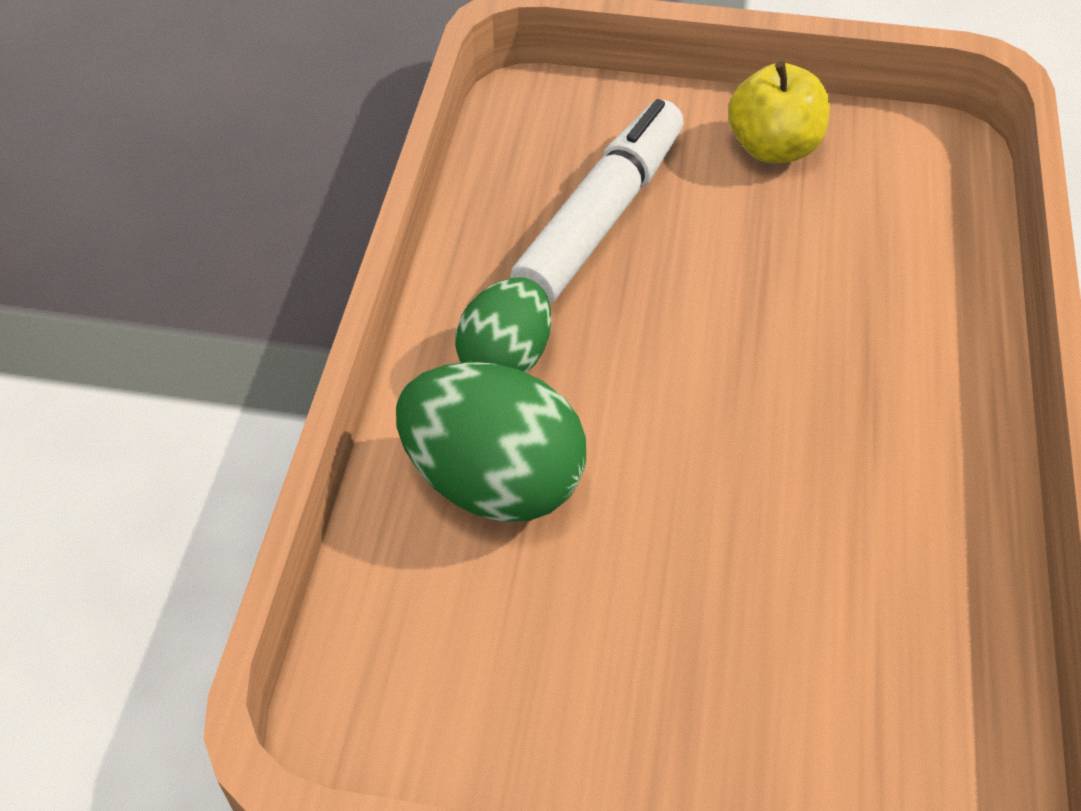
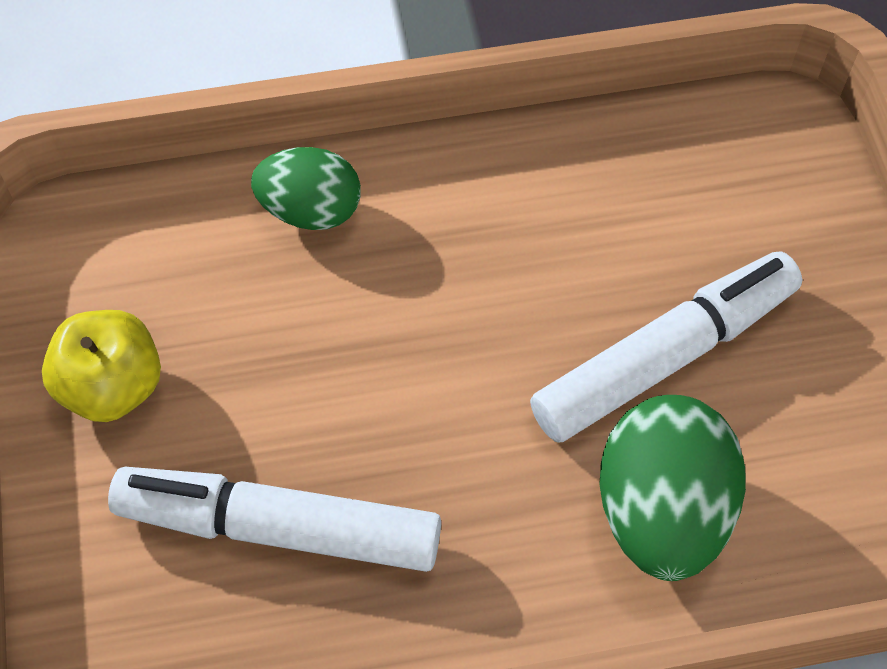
camera: 110 degrees left, 10 degrees up
green egg [455,277,552,373] -> green egg moved to [251,147,361,230]
none -> white marker [530,251,802,443]

